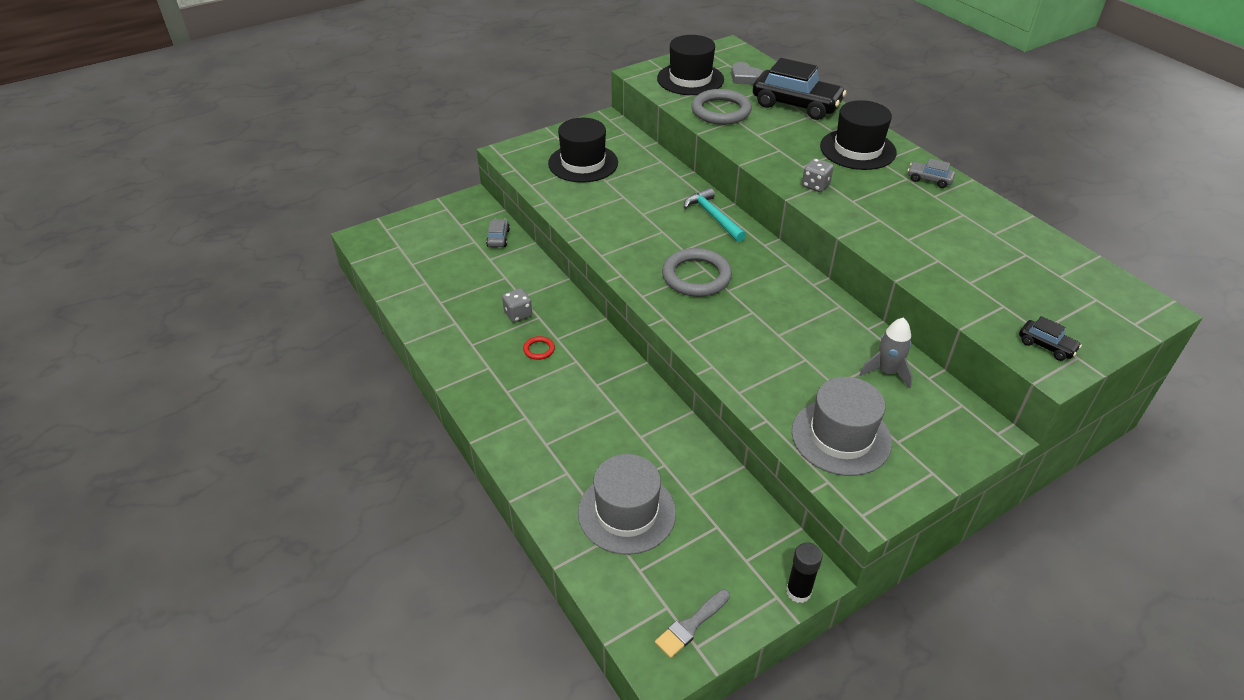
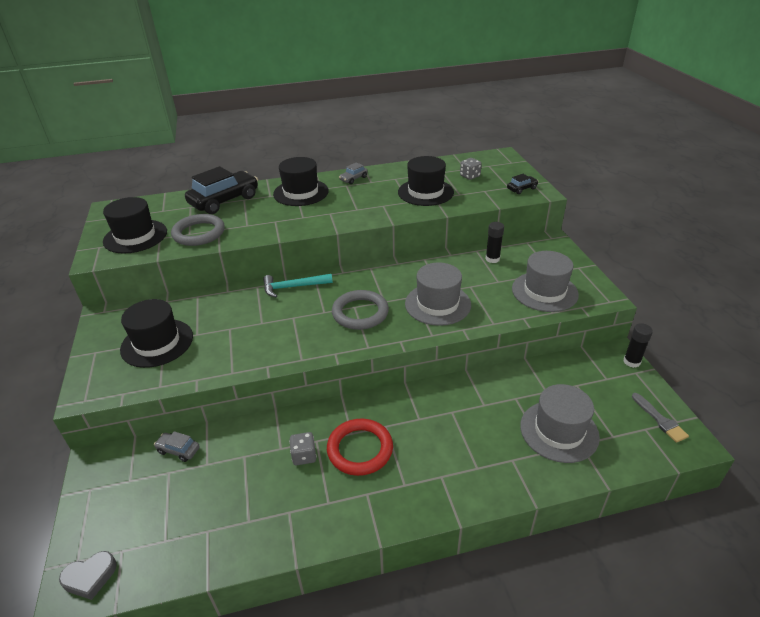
camera: 70 degrees left, 5 degrees down
red ring [523,336,555,360] -> red ring [327,418,393,476], size x2.21
grey heart [731,62,763,85] -> grey heart moved to [59,551,117,600]
grey dice [802,158,834,192] -> grey dice moved to [460,158,482,180]
grey rocket [859,318,913,389] -> black glue stick [485,222,504,263]
none -> black hat [398,156,454,206]
none -> grey hat [405,262,471,326]

